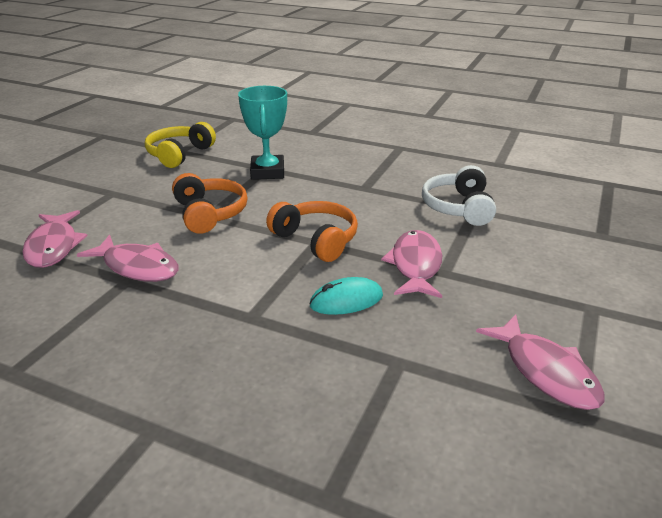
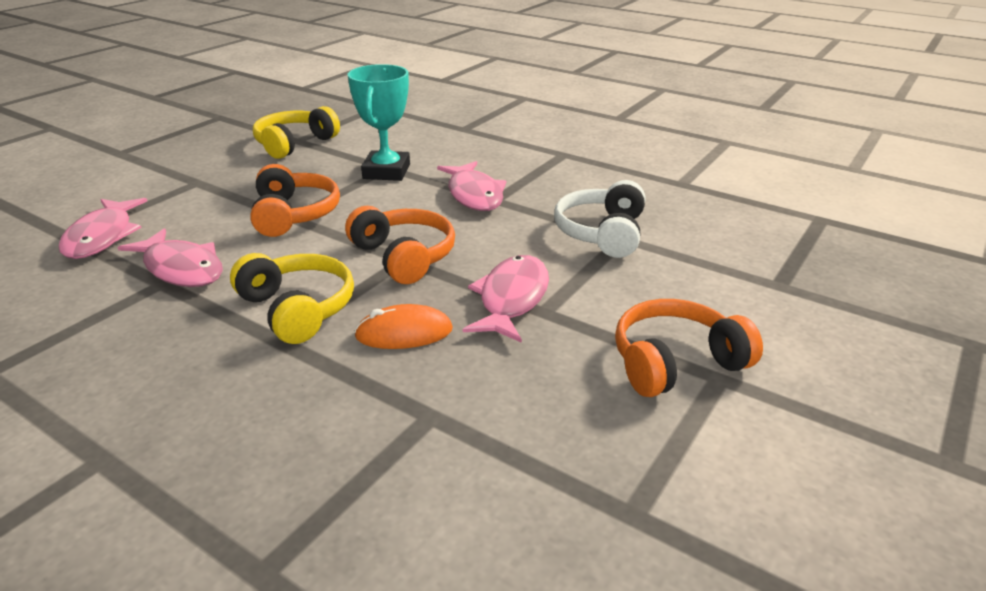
camera: 10 degrees right, 0 degrees up
turquoise mouse [310,277,383,315] -> orange mouse [354,304,453,349]
pink fish [476,314,605,410] -> pink fish moved to [437,161,506,211]
none -> yellow headphones [230,253,354,344]
none -> orange headphones [615,299,763,397]

